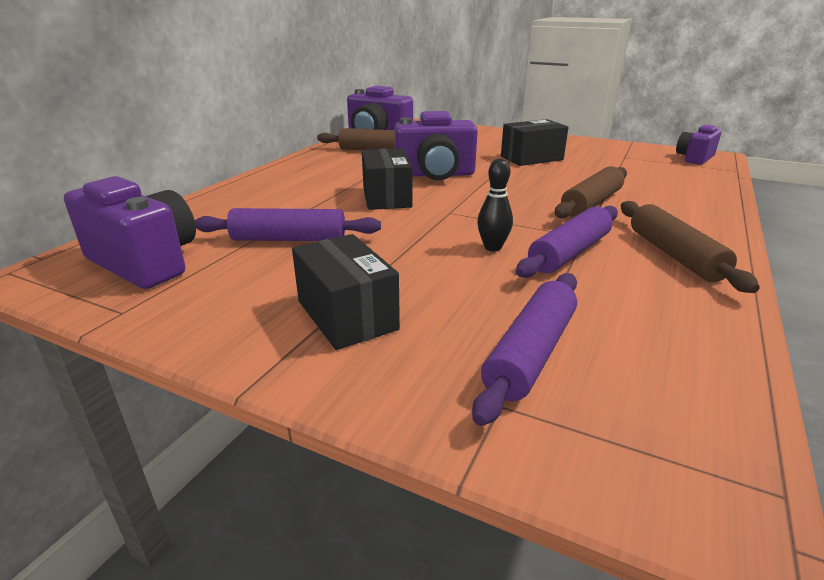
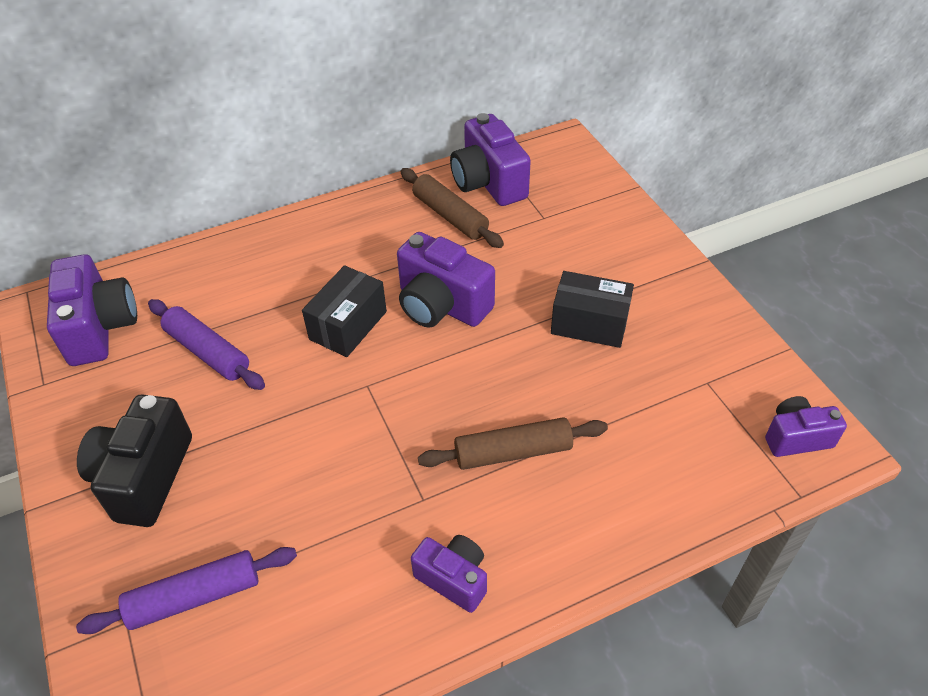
camera: 40 degrees right, 20 degrees up
black box [292,234,400,350] -> black camera [77,394,192,527]
black bowling pin [477,158,513,251] -> none
purple rolling pin [516,206,618,278] -> none
brown rolling pin [621,201,760,293] -> purple camera [411,535,487,613]

